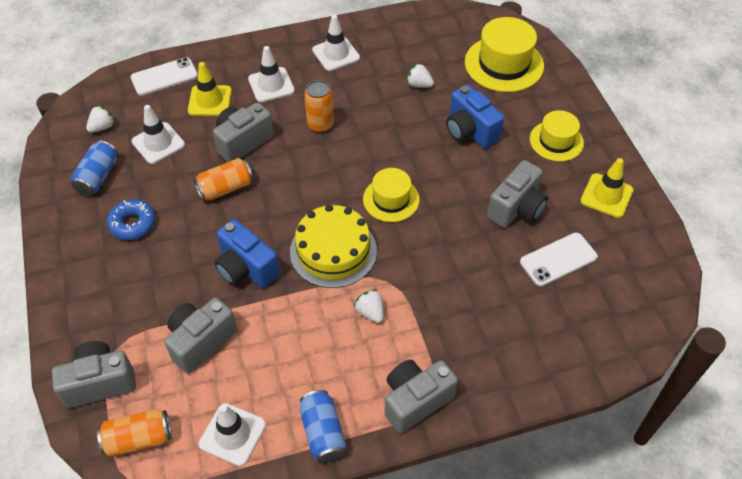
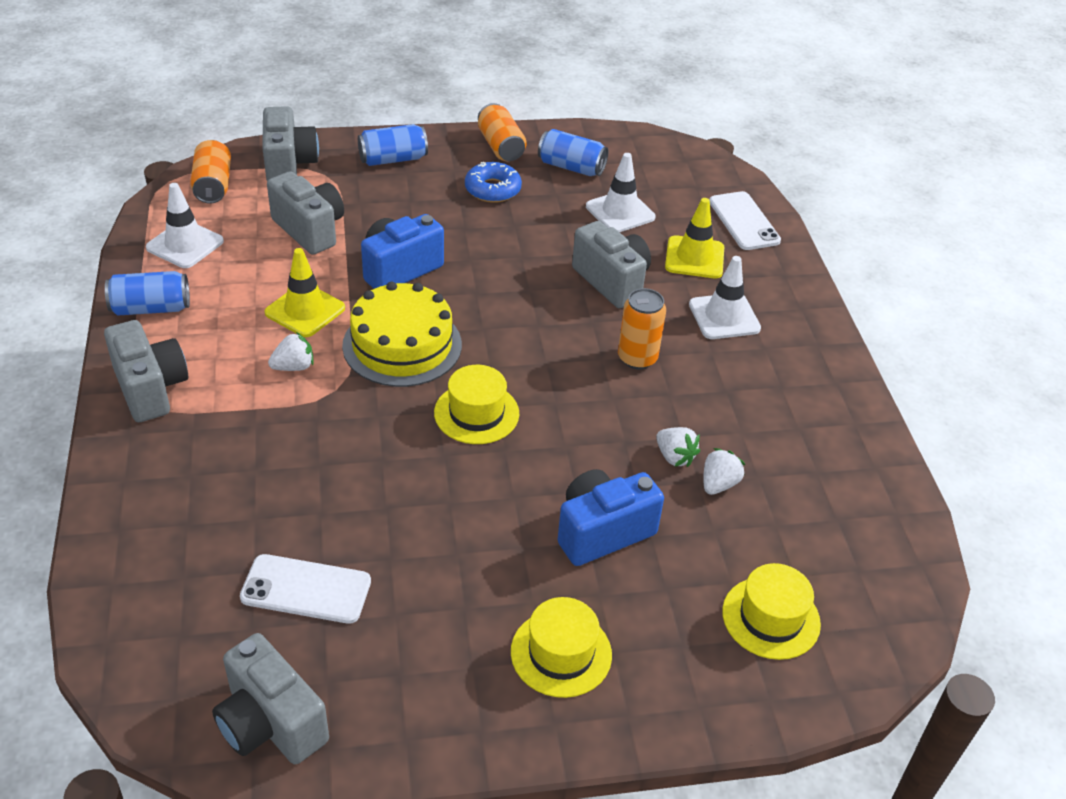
camera: 95 degrees right, 10 degrees down
white strawberry [86,105,115,133] -> white strawberry moved to [656,427,700,467]
orange can [193,158,253,201] -> orange can moved to [478,103,527,161]
white traffic cone [312,15,360,71] -> none
yellow hat [465,17,544,92] -> yellow hat [722,563,821,660], size x0.63
grey camera [487,160,548,228] -> grey camera moved to [212,633,329,764]
white phone [520,233,598,286] -> white phone turned 60 degrees counterclockwise [240,554,371,624]
yellow traffic cone [581,158,634,218] -> yellow traffic cone moved to [265,248,345,337]
none -> blue can [358,124,428,166]

